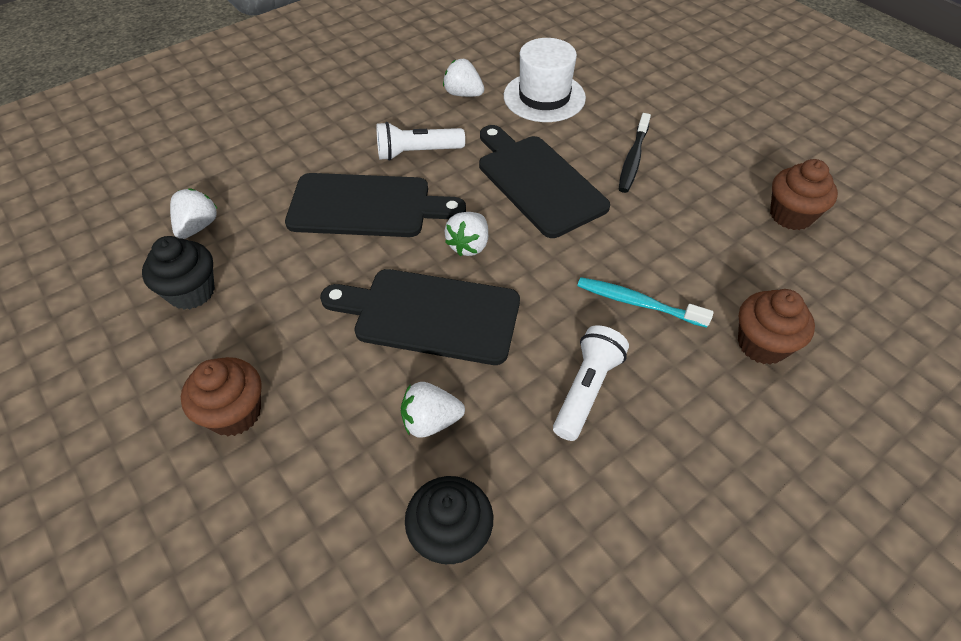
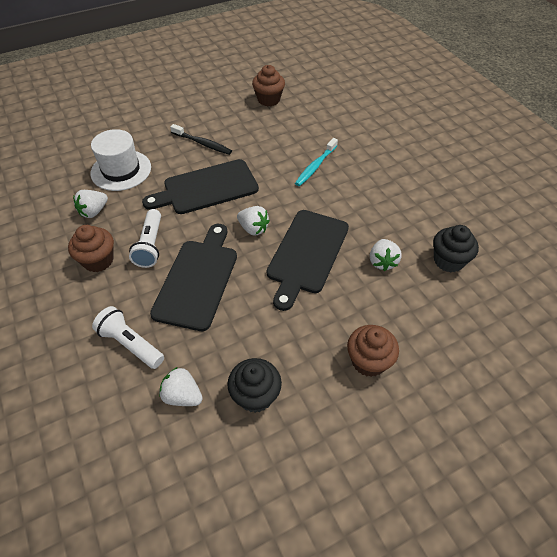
camera: 80 degrees left, 0 degrees up
white flashlight [553,325,629,441] -> white flashlight moved to [92,306,164,369]
brown cupcake [738,289,815,364] -> brown cupcake moved to [68,225,114,272]

